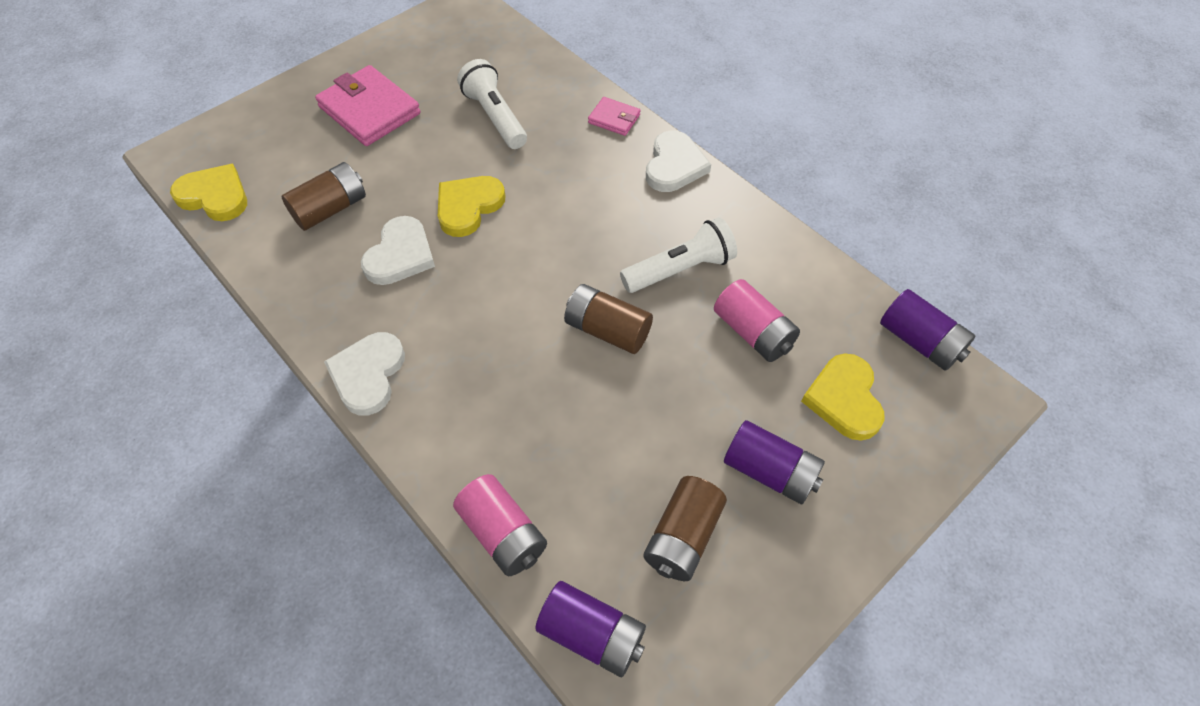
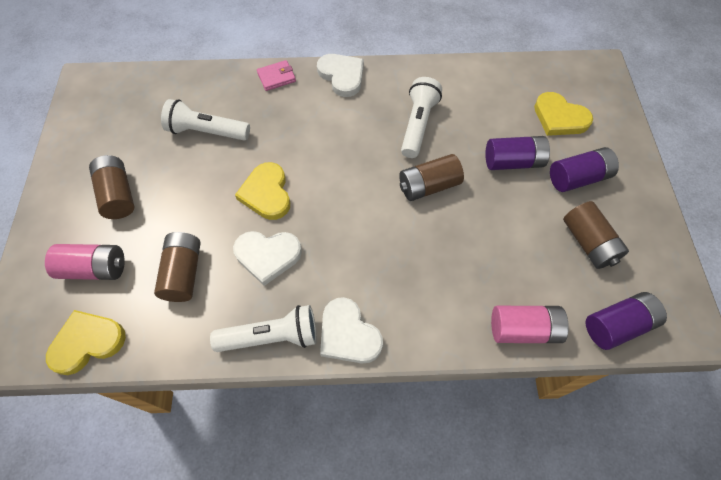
camera: 50 degrees left, 5 degrees up
pink wallet [315,65,421,146] -> brown battery [89,155,134,219]
white heart [361,216,435,285] -> white heart turned 120 degrees clockwise [233,231,302,286]
pink battery [714,279,800,362] -> pink battery moved to [45,244,125,280]
purple battery [880,289,975,371] -> purple battery moved to [485,136,550,170]
none -> white flashlight [210,305,317,352]

